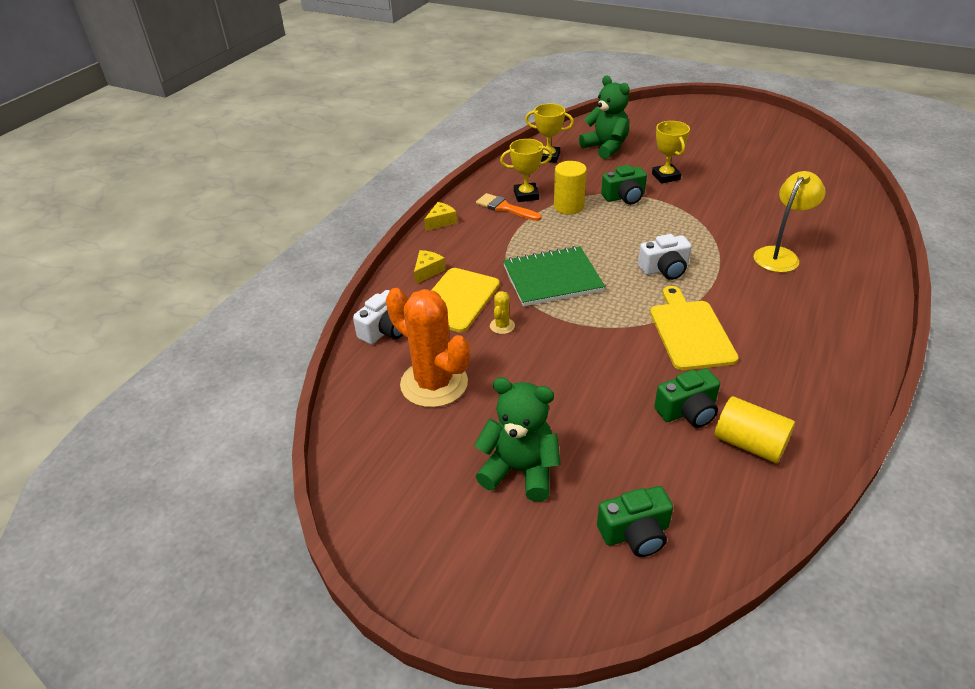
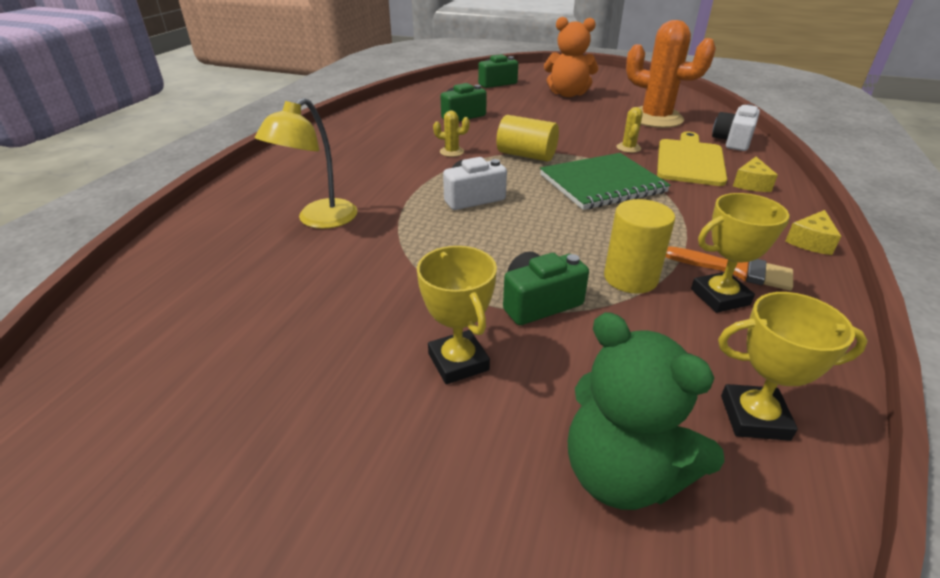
camera: 170 degrees right, 5 degrees down
green teddy bear [474,377,561,502] -> orange teddy bear [544,17,598,97]
yellow cutting board [650,286,739,370] -> yellow cactus [433,110,470,157]
yellow cylinder [714,396,795,463] -> yellow cylinder moved to [496,115,559,162]

